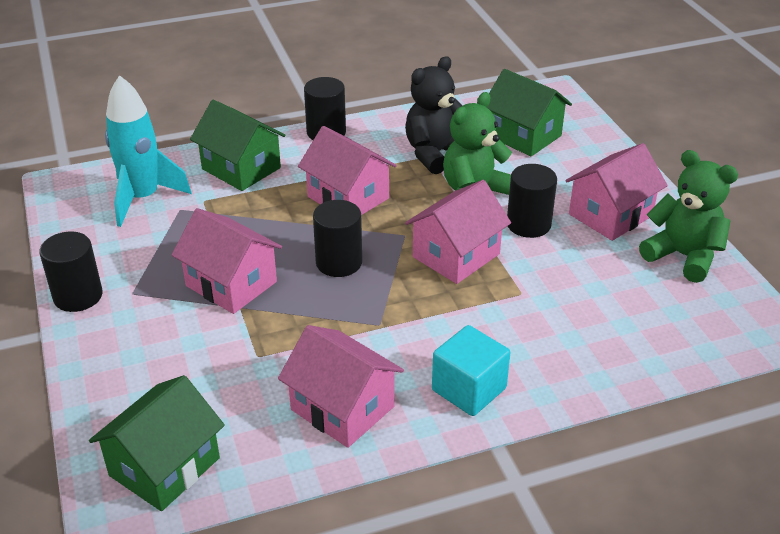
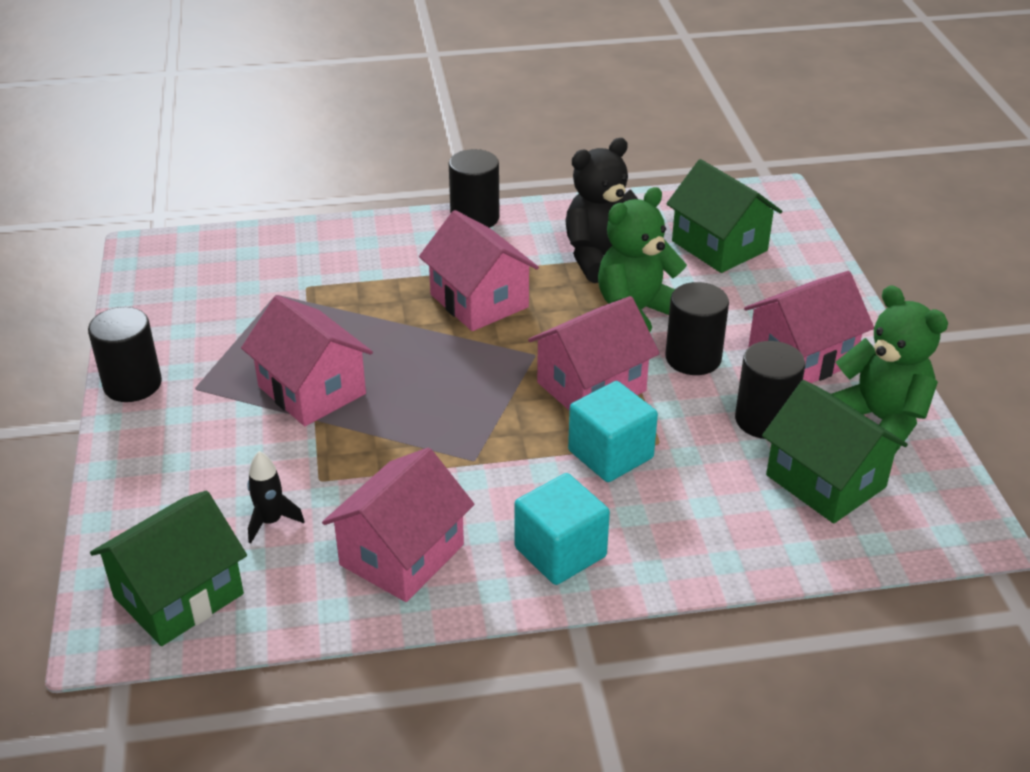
camera: 10 degrees right, 0 degrees up
turquoise rocket [105,75,192,227] -> none
green house [190,100,286,191] -> green house moved to [762,380,908,523]
pink house [278,325,404,448] -> pink house turned 75 degrees clockwise [322,447,474,602]
black cylinder [313,200,362,277] -> black cylinder moved to [735,341,805,439]
none -> black rocket [247,451,305,543]
none -> turquoise cube [568,381,658,482]

